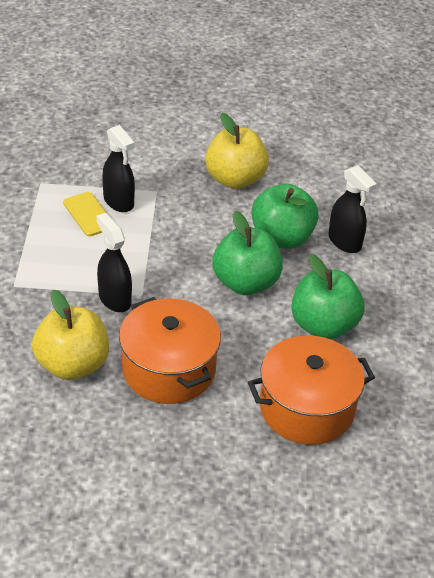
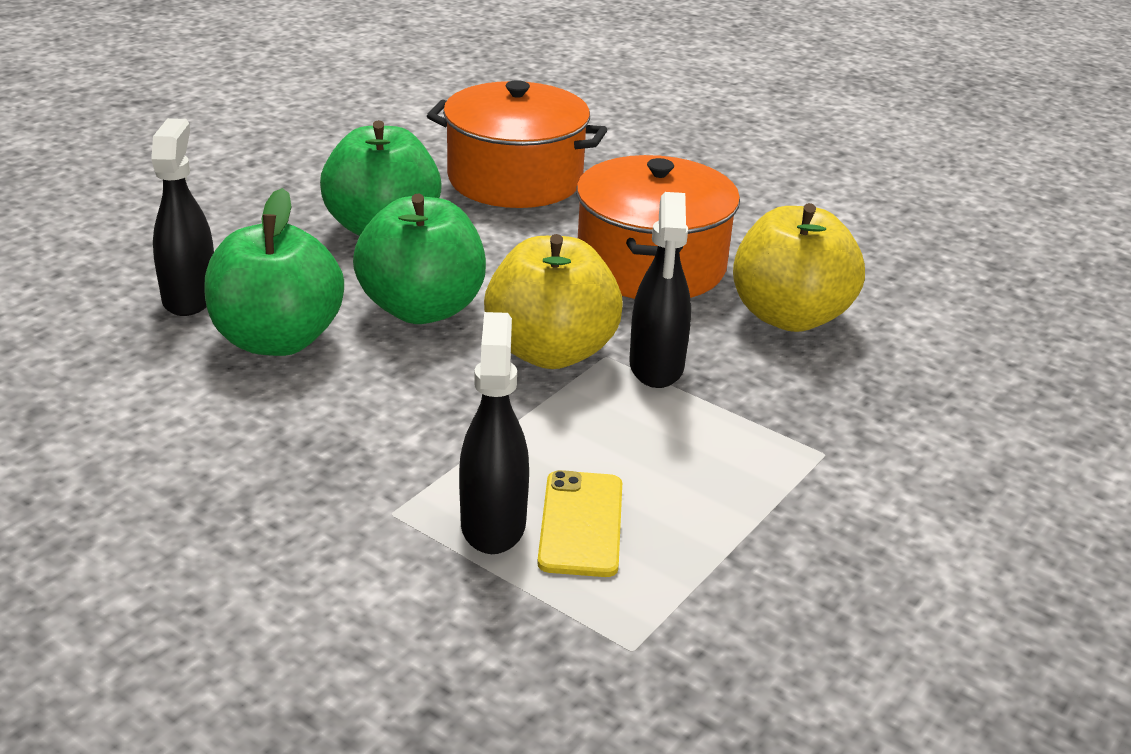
camera: 145 degrees left, 10 degrees down
yellow apple [205,113,269,189] -> yellow apple moved to [484,234,623,369]

